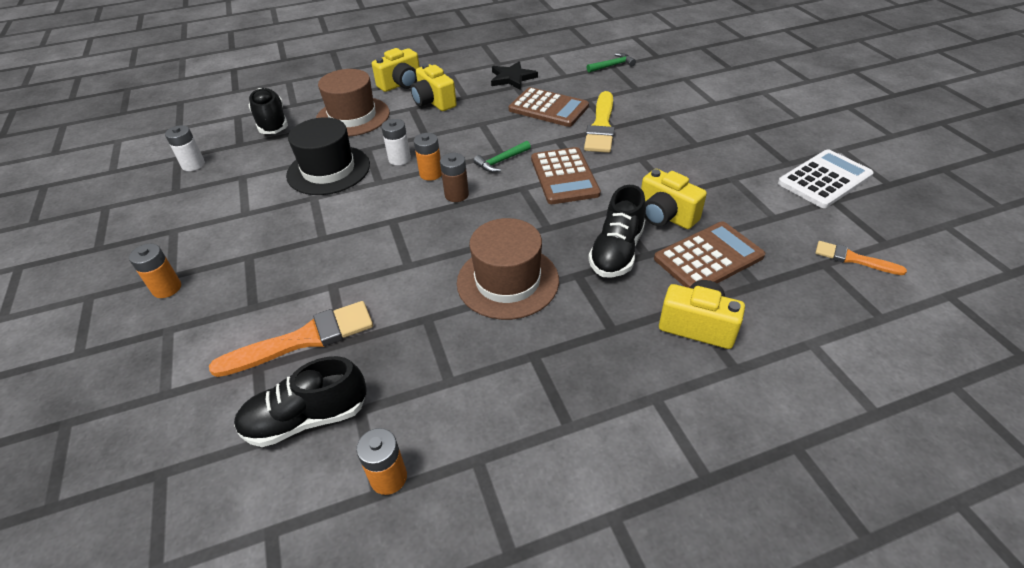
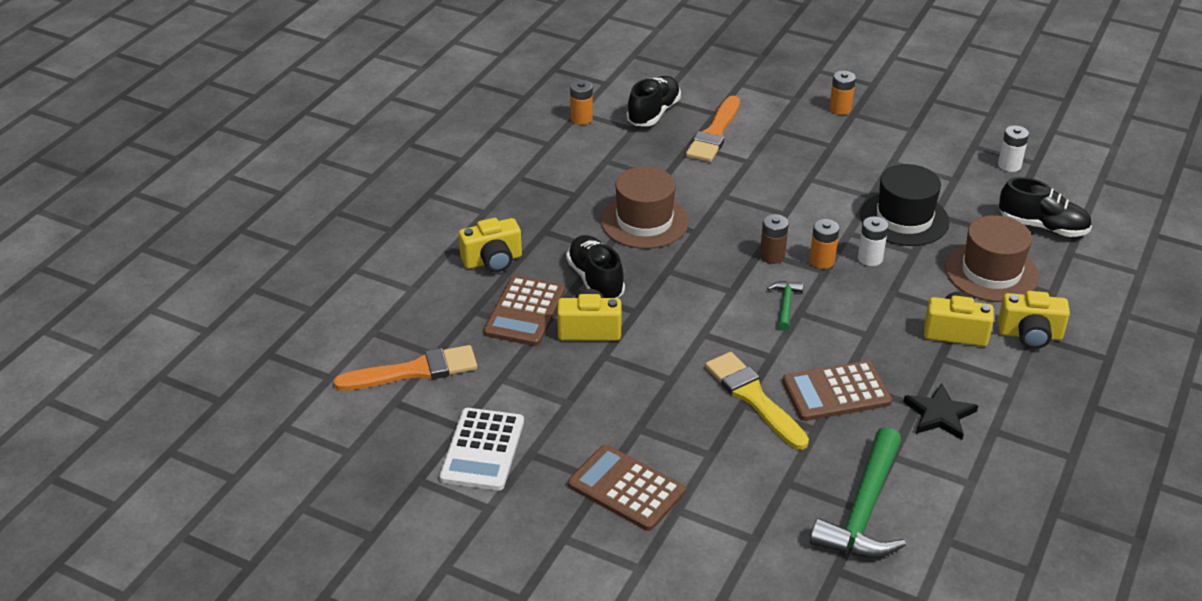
camera: 135 degrees right, 5 degrees down
yellow camera [372,48,420,92] -> yellow camera turned 90 degrees counterclockwise [998,291,1070,349]
brown calculator [531,147,601,204] -> brown calculator moved to [568,445,686,531]
green hammer [587,53,636,73] -> green hammer [810,427,906,558], size x2.11
orange brush [815,241,907,275] -> orange brush [333,345,477,391], size x1.76

